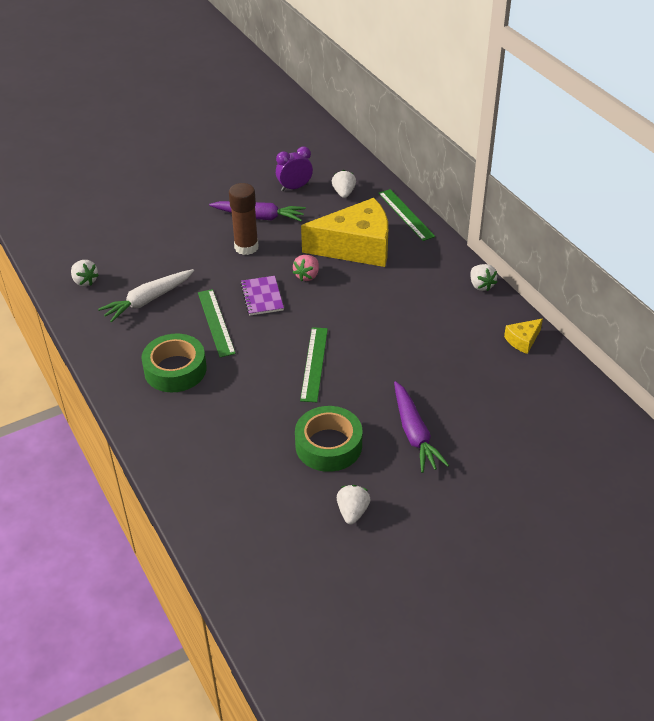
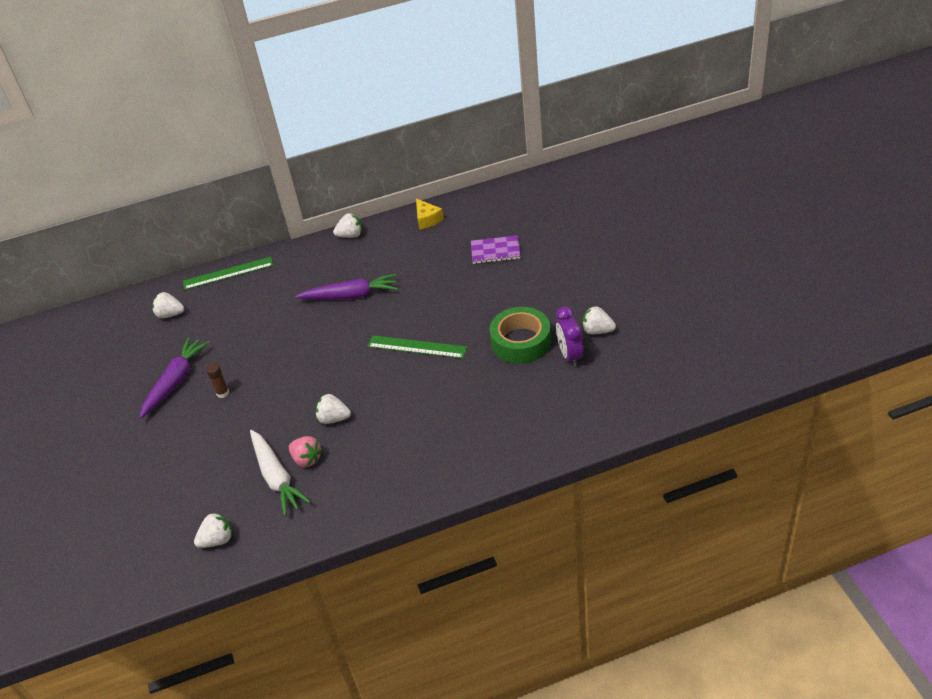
camera: 75 degrees left, 0 degrees up
green tape [141,333,207,392] -> none
green ruler [198,289,236,357] -> white strawberry [316,394,351,424]
brown glue stick [229,183,259,255] -> brown glue stick [206,363,229,398], size x0.48
purple notebook [240,276,284,316] -> purple notebook moved to [471,235,521,264]
purple clock [276,147,313,191] -> purple clock moved to [556,306,583,367]
pink strawberry [293,255,319,281] -> pink strawberry moved to [289,436,322,467]
yellow cheese [301,198,388,267] -> none
purple carrot [394,381,449,473] -> purple carrot moved to [295,274,398,299]

